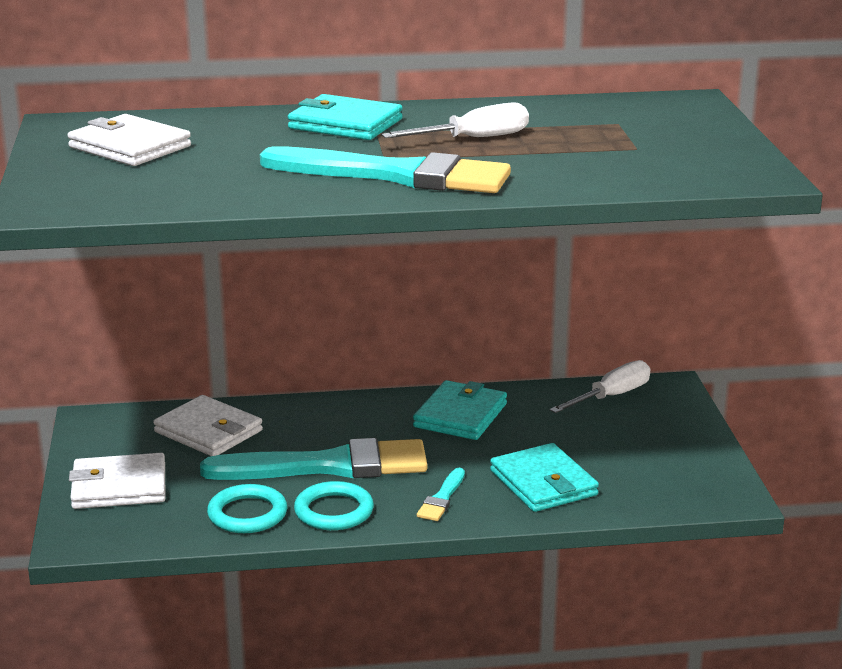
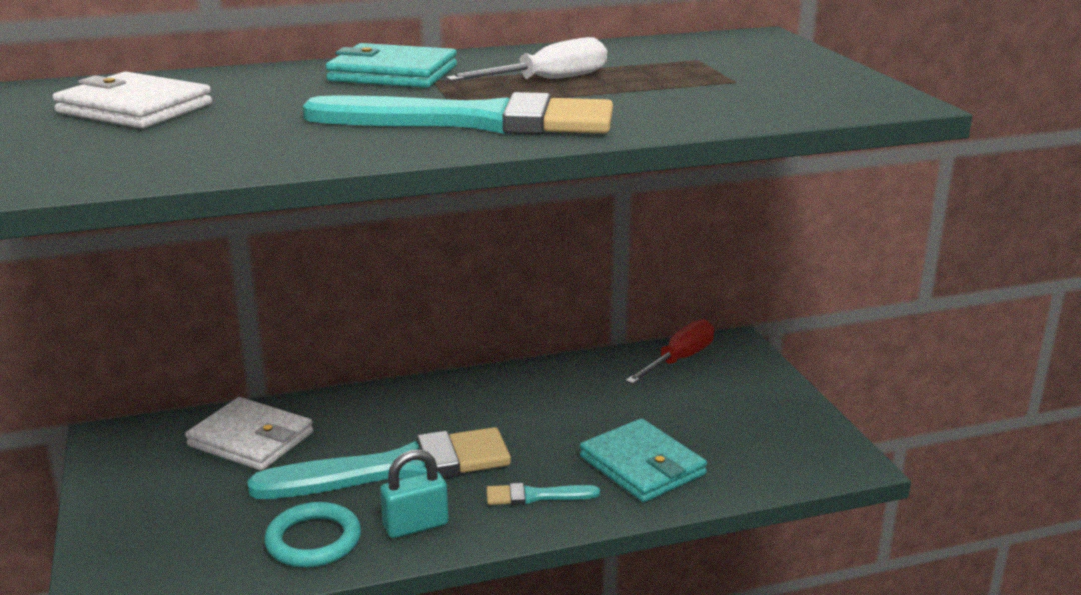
camera: 10 degrees left, 0 degrees up
white wallet [69,453,165,509] -> none
turquoise ring [294,481,374,530] -> turquoise padlock [380,449,448,538]
turquoise wallet [413,380,507,440] -> none
turquoise brush [417,468,465,521] -> turquoise brush turned 75 degrees clockwise [486,483,600,505]
white screwdriver [549,360,650,413] -> red screwdriver [625,319,714,384]

